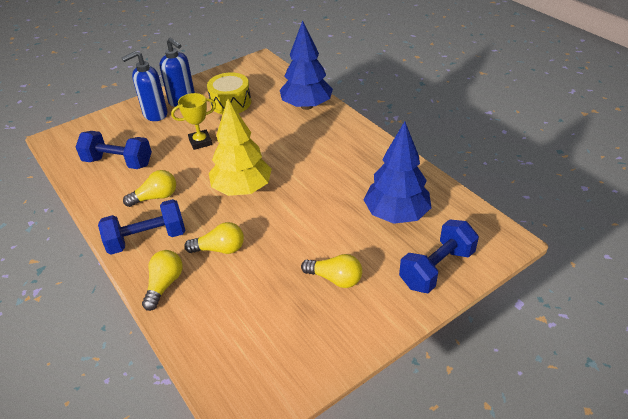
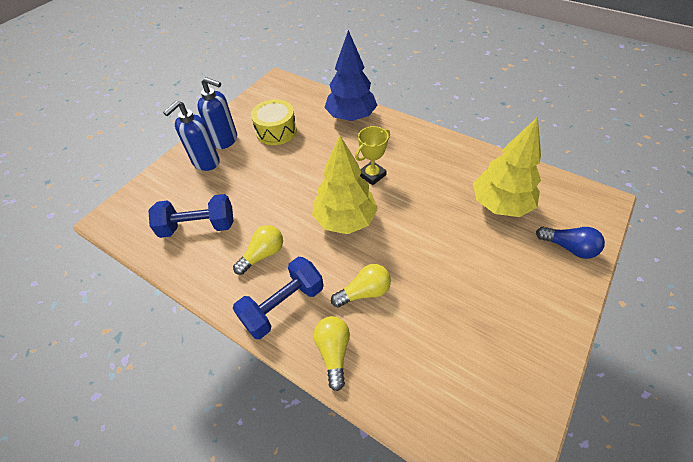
camera: 20 degrees left, 10 degrees up
yellow trophy [171,93,216,150] -> yellow trophy moved to [355,126,390,185]
yellow light bulb [301,254,362,288] -> none
blue tree [363,121,432,224] -> yellow tree [473,117,541,217]
blue dumbbell [399,219,479,293] -> blue light bulb [536,227,605,259]

